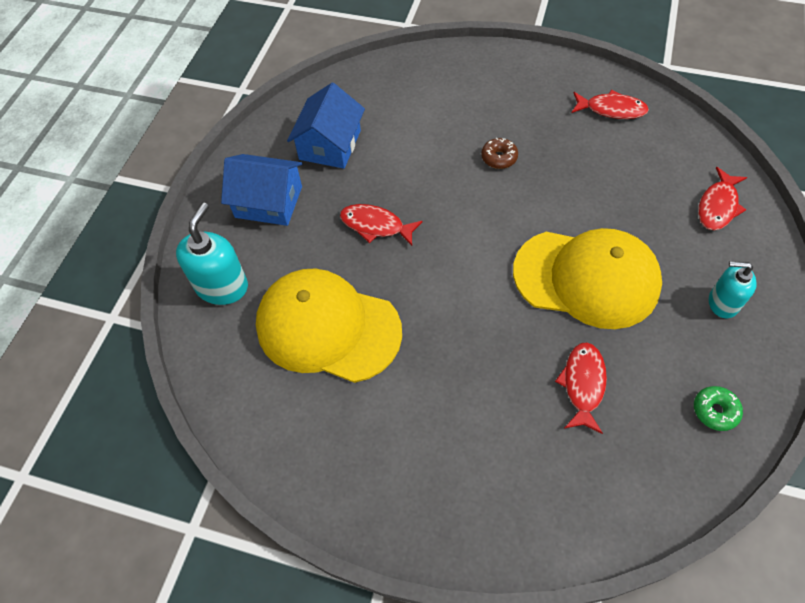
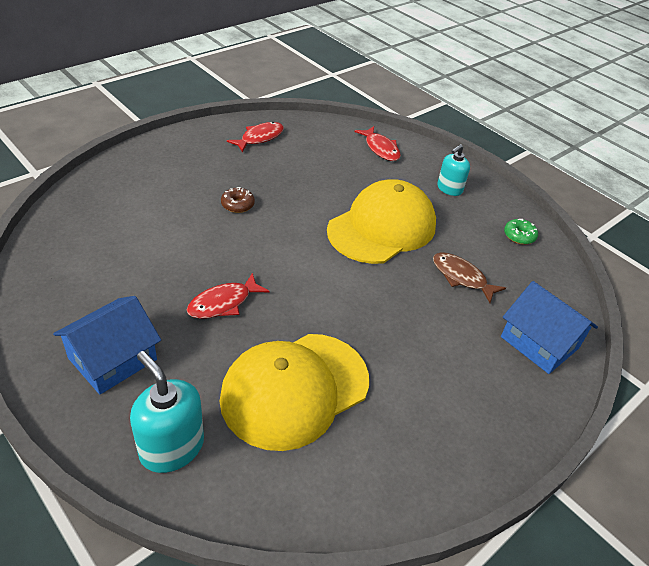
camera: 65 degrees left, 15 degrees down
blue house [287,83,365,169] -> blue house moved to [501,281,598,374]
red fish [555,342,607,434] -> brown fish [433,253,506,303]

